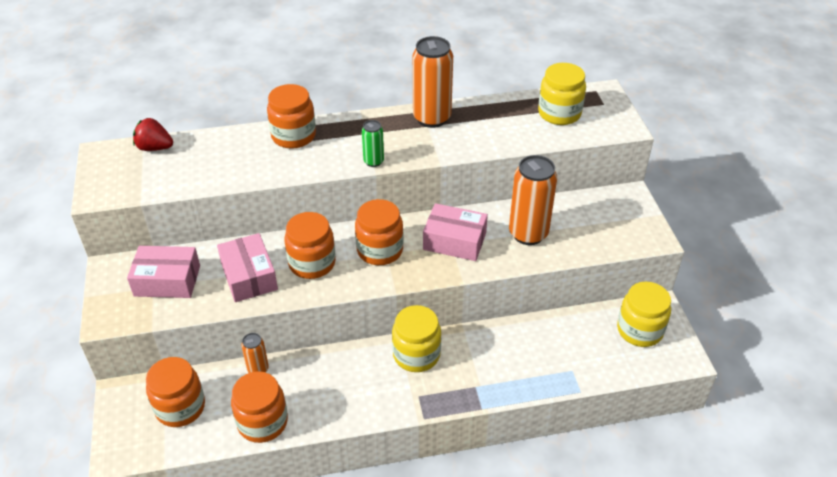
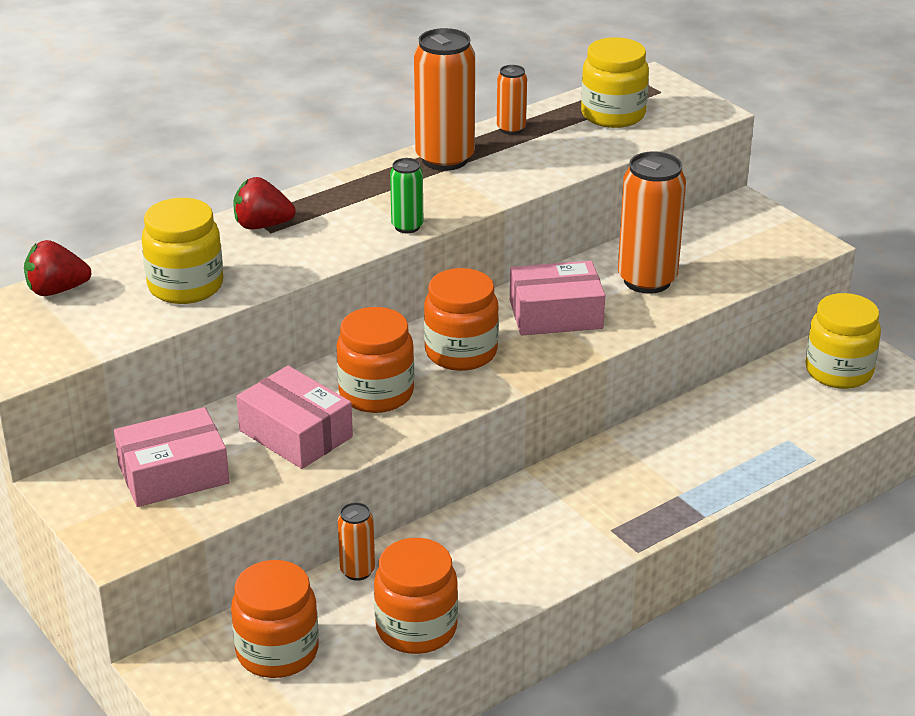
camera: 25 degrees left, 10 degrees down
orange jar [267,84,316,148] -> red strawberry [233,177,296,229]
yellow jar [392,305,441,372] -> yellow jar moved to [142,198,223,304]
none -> orange can [497,65,527,135]

